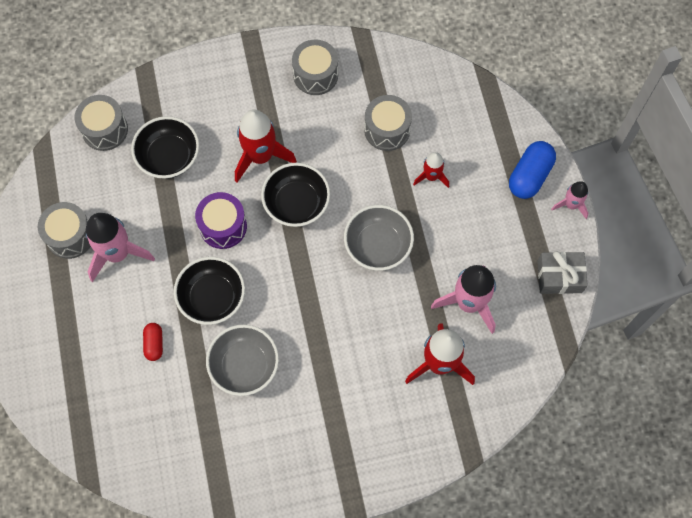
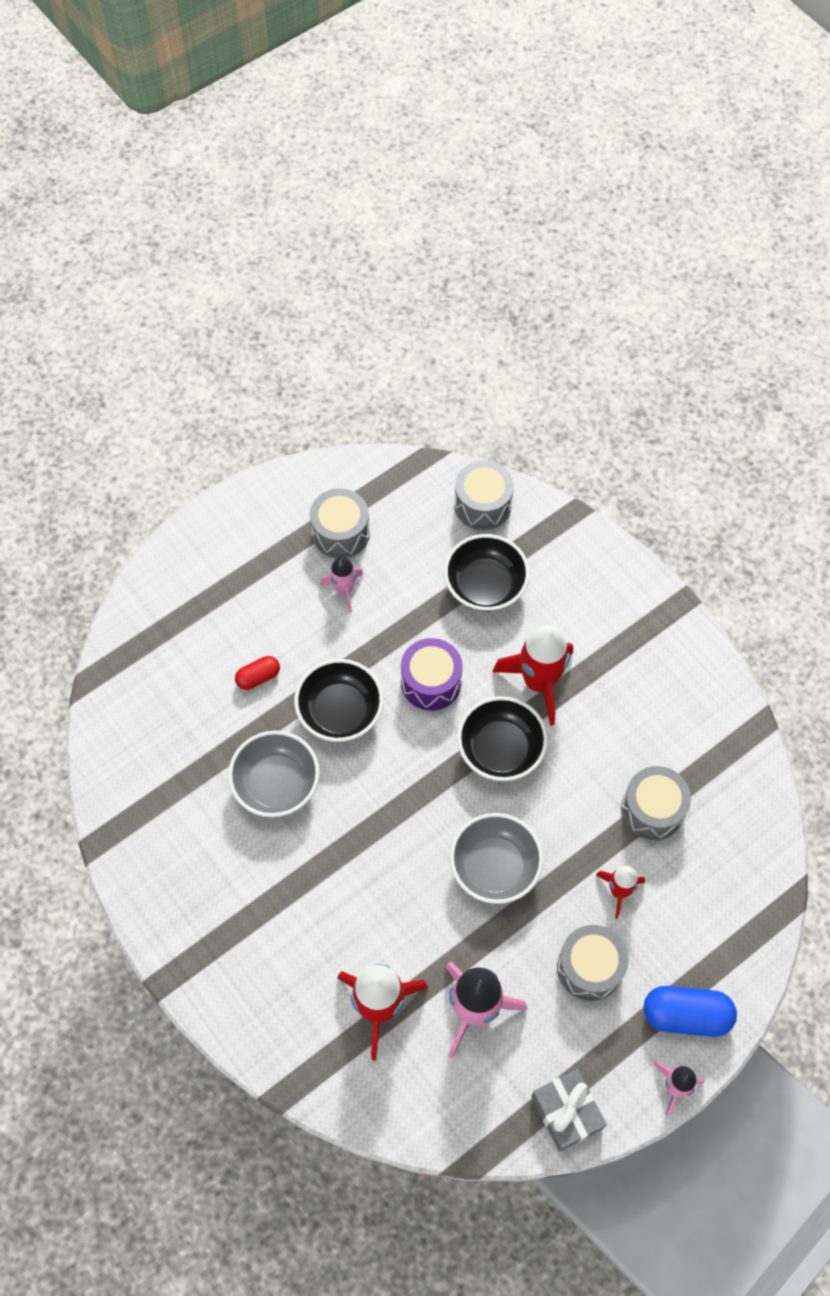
camera: 65 degrees right, 5 degrees down
pink rocket [86,213,155,282] -> pink rocket [320,557,363,612], size x0.56
grey drum [292,39,338,95] -> grey drum moved to [557,925,628,1001]

